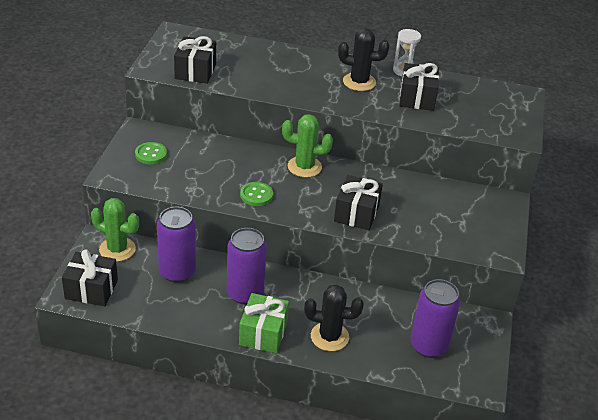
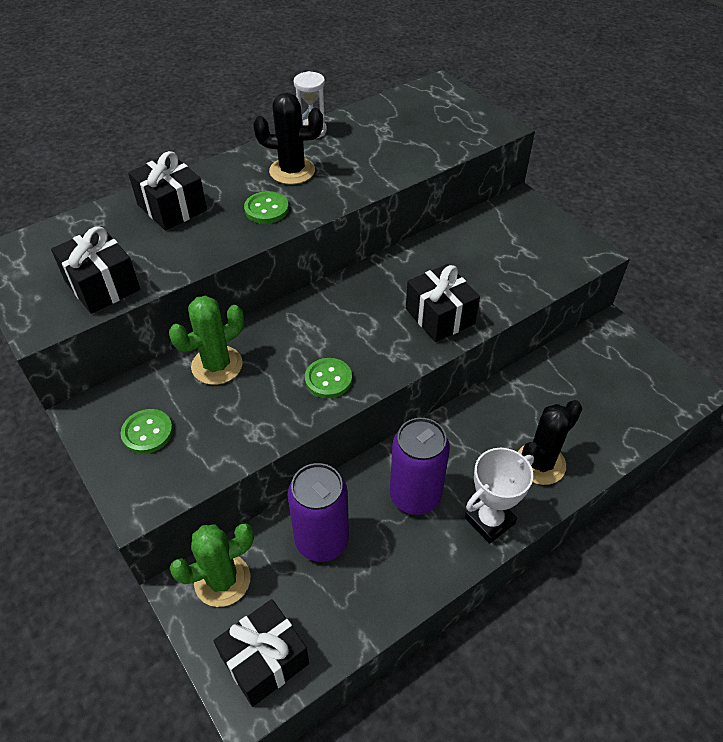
camera: 45 degrees left, 10 degrees up
green gift [239,293,289,353] -> white trophy [465,448,534,544]
green cactus [282,114,333,178] -> green cactus moved to [169,296,244,385]
black cactus [338,28,389,91] -> black cactus turned 45 degrees clockwise [253,93,323,184]
black gift [399,63,439,111] -> black gift moved to [128,151,207,231]
purple can [410,279,460,358] -> none
none -> green button [244,191,289,224]

